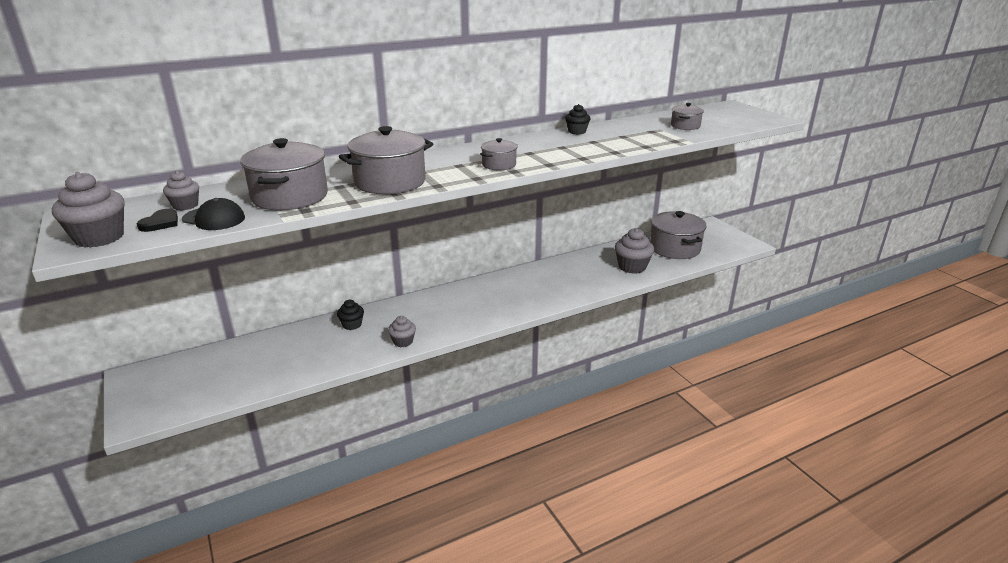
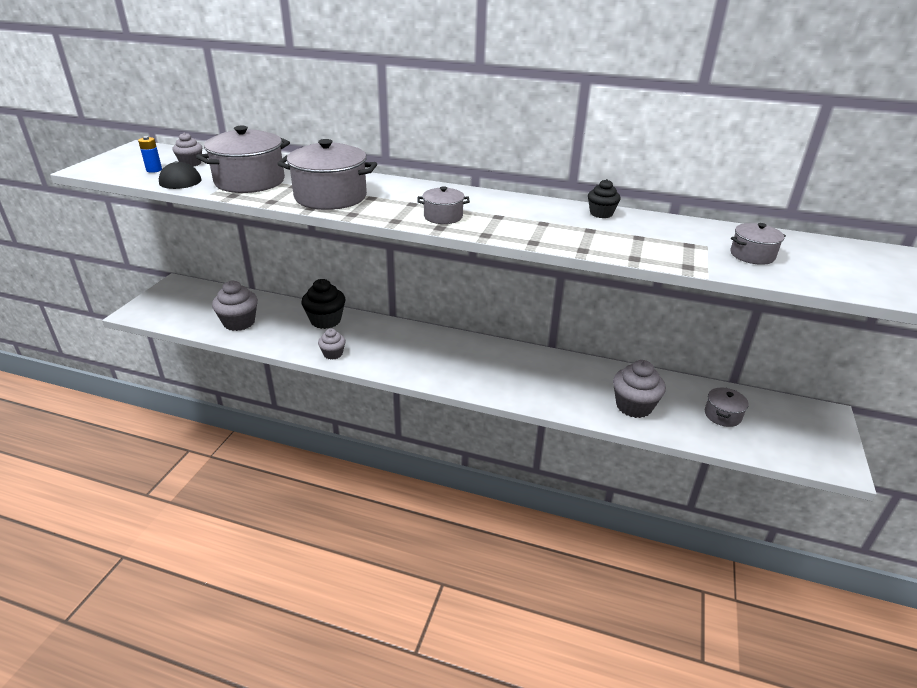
camera: 45 degrees right, 5 degrees up
grey cupcake [52,172,125,248] -> grey cupcake moved to [212,281,258,331]
black heart [137,209,178,232] -> blue battery [138,136,162,173]
black cupcake [337,300,364,330] -> black cupcake [302,279,345,329], size x1.70
grey pot [650,211,707,259] -> grey pot [705,388,749,427], size x0.52

